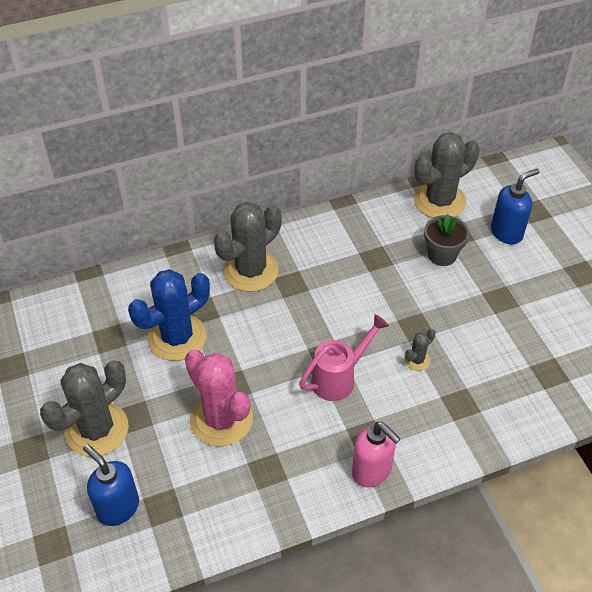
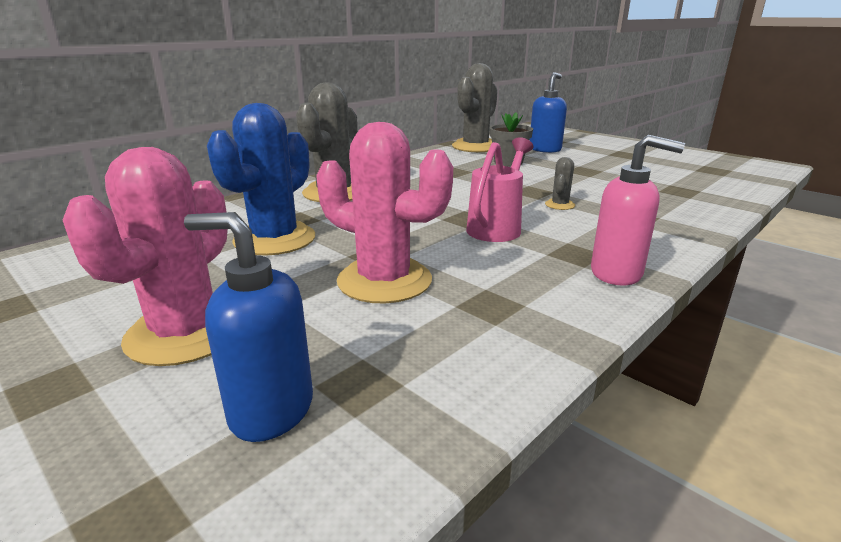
camera: 25 degrees left, 25 degrees down
grey cactus [40,360,129,457] -> pink cactus [63,147,228,366]

